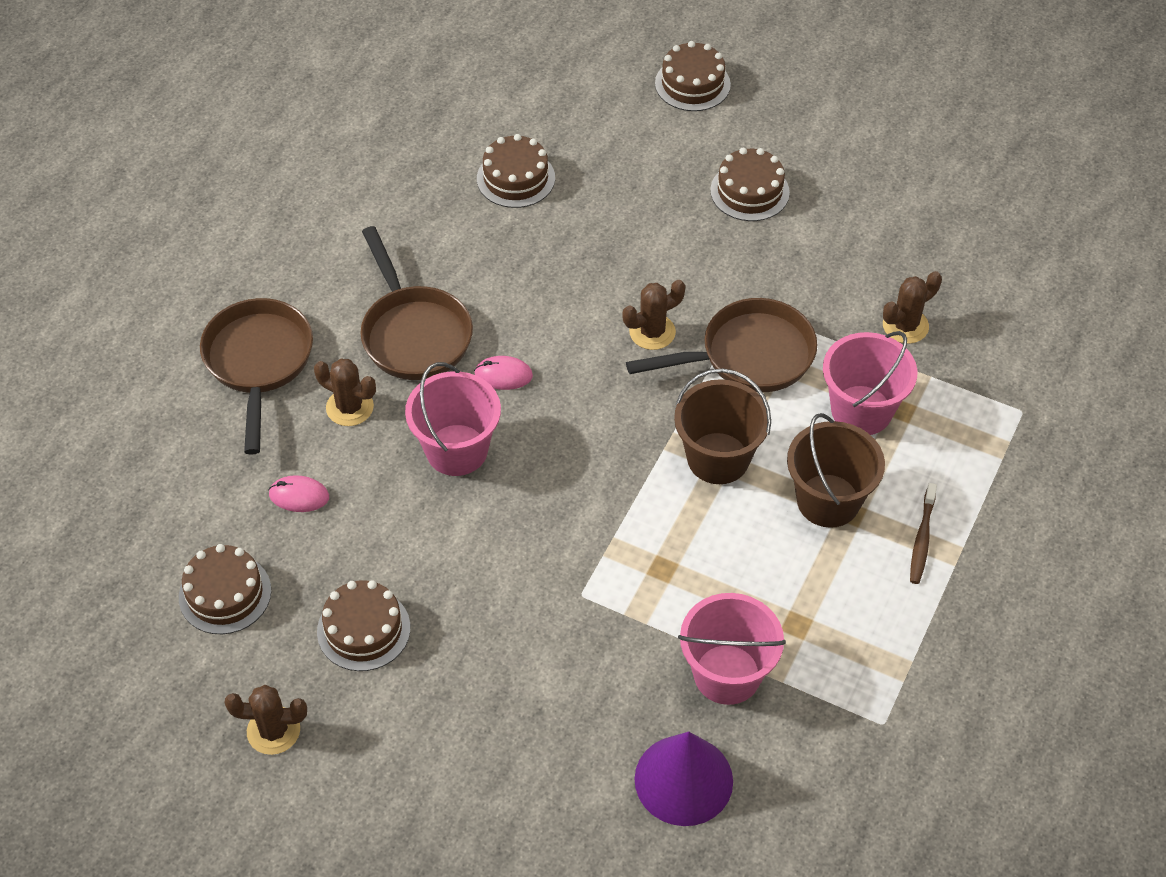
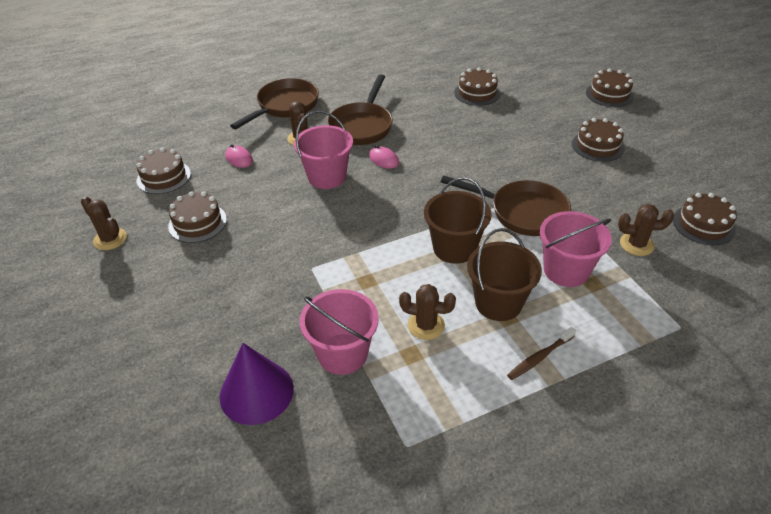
camera: 40 degrees right, 10 degrees down
brown cactus [622,280,686,350] -> brown cactus moved to [399,284,456,340]
none -> brown cake [673,193,737,245]

